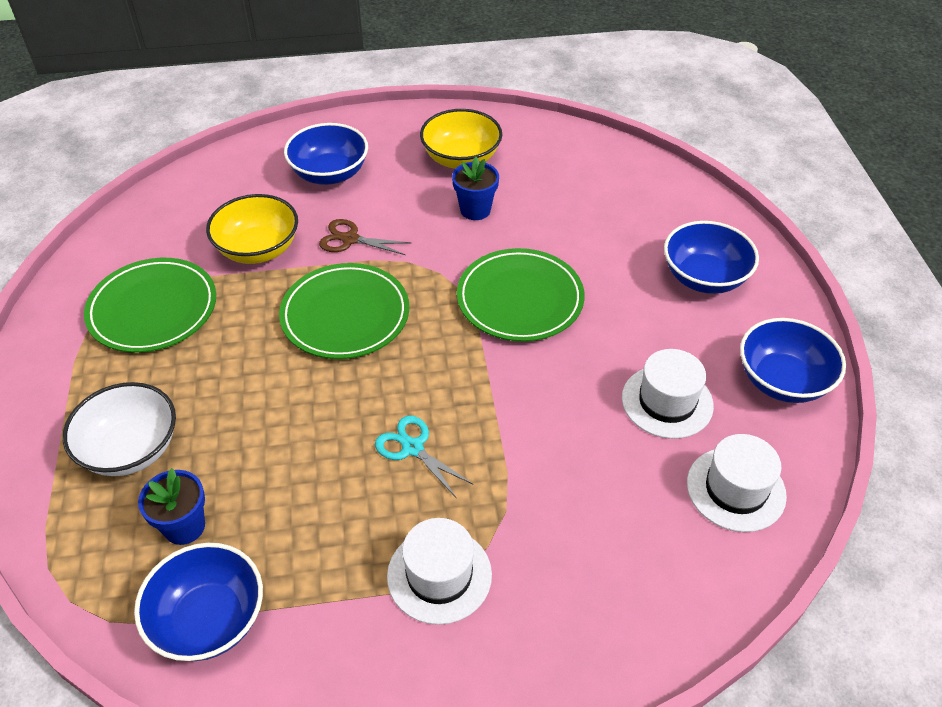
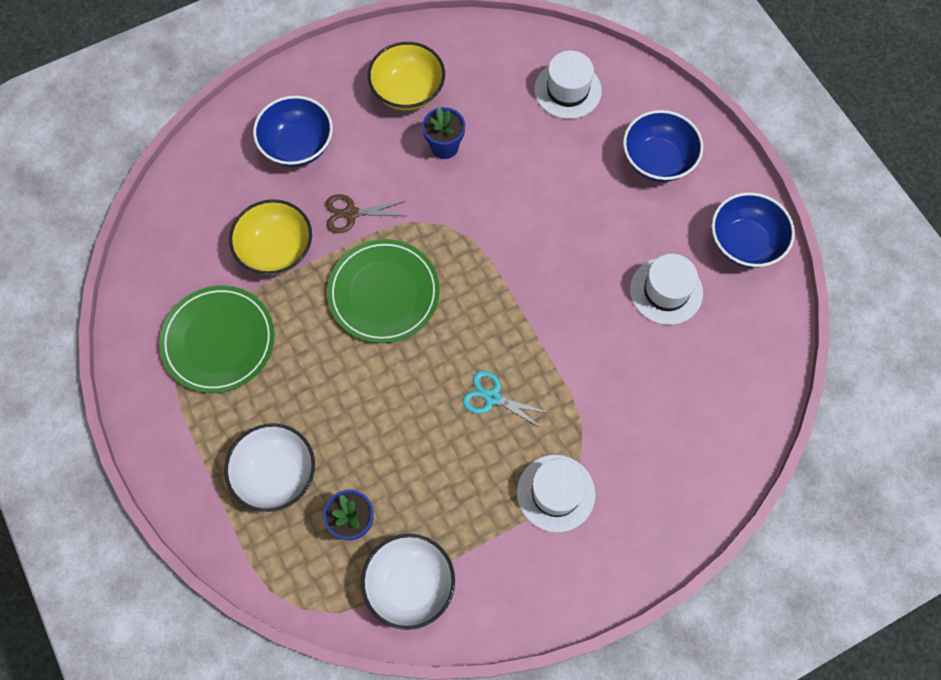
camera: 20 degrees left, 20 degrees up
blue bowl [134,543,263,661] -> white bowl [361,534,455,630]
green plate [457,248,585,342] -> none
white hat [687,434,787,532] -> white hat moved to [534,51,602,119]

